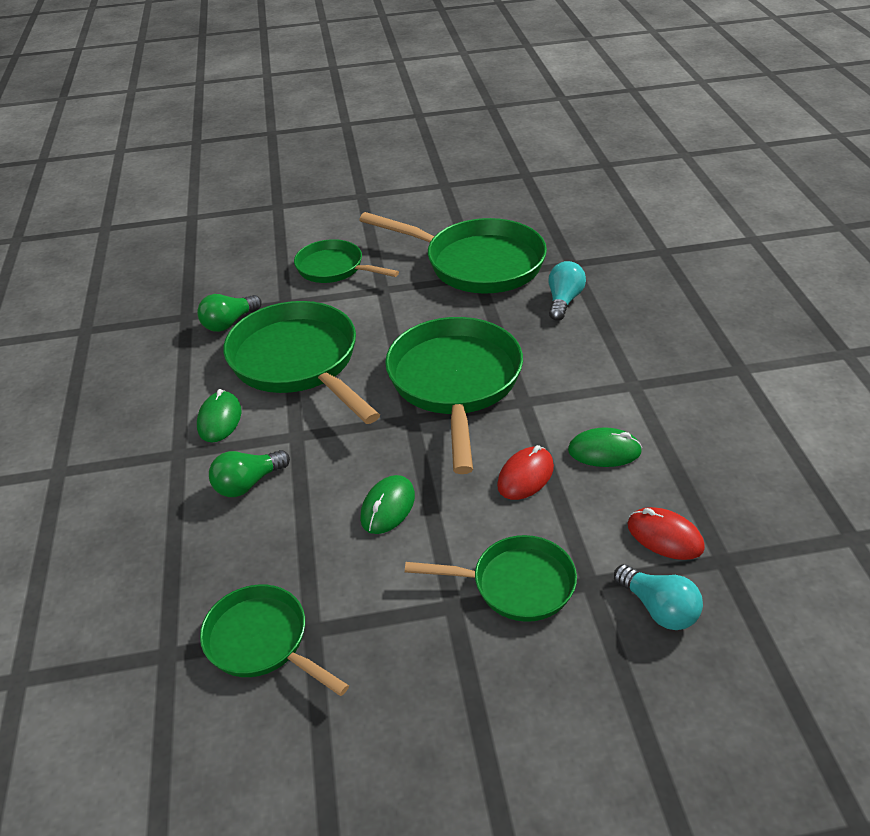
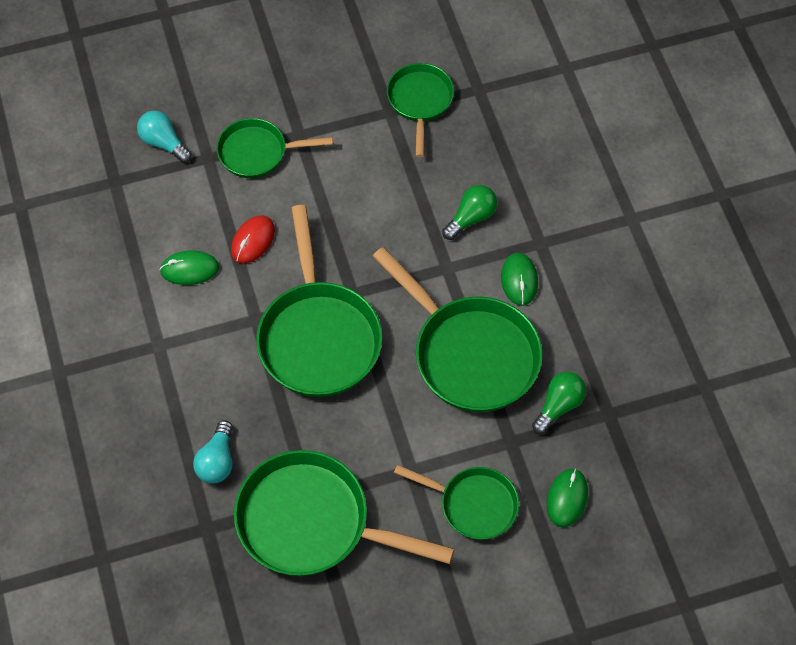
camera: 170 degrees right, 20 degrees up
green pan [200,584,349,696] -> green pan turned 120 degrees counterclockwise [387,63,454,157]
green mouse [360,475,415,534] -> green mouse moved to [547,469,588,527]
red mouse [628,507,705,560] -> none

